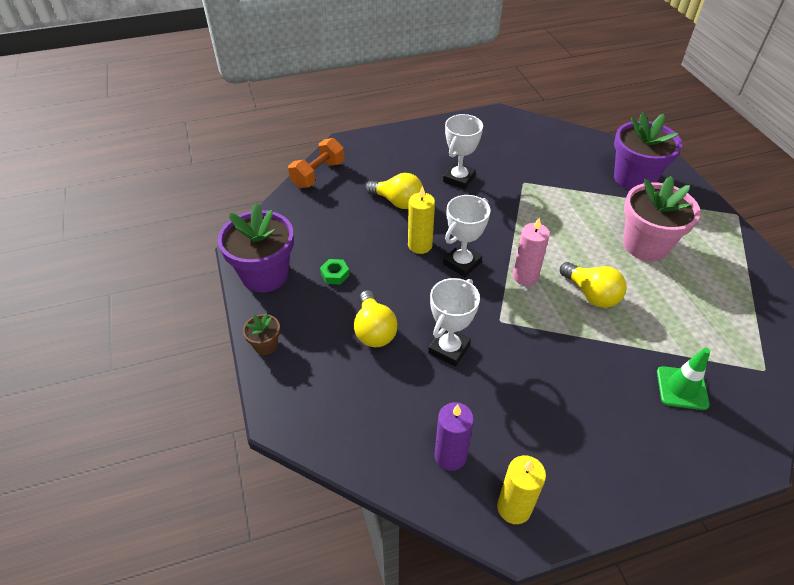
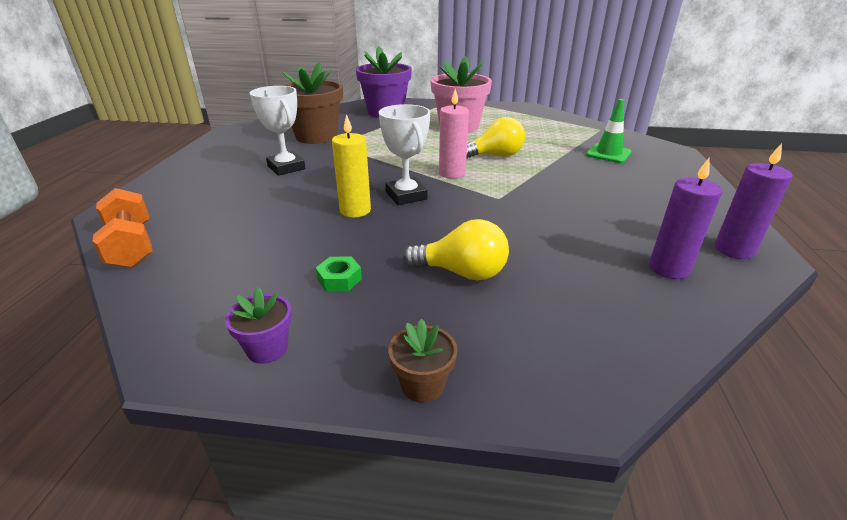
camera: 65 degrees left, 15 degrees down
purple flower pot [218,203,294,292] -> purple flower pot [225,287,292,364], size x0.46
yellow light bulb [365,173,423,209] -> none
white trophy [428,278,480,367] -> none
yellow candle [497,455,546,524] -> purple candle [715,143,793,259]
none -> brown flower pot [281,62,343,144]

